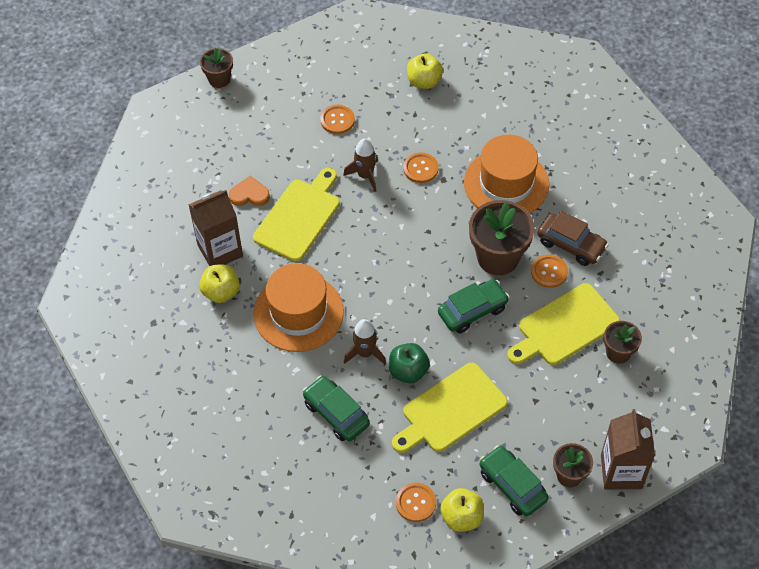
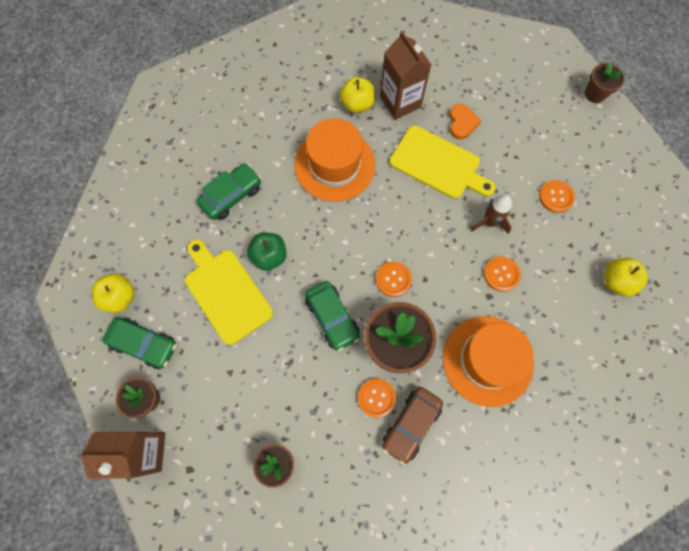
camera: 90 degrees right, 15 degrees up
brown rocket [344,319,386,365] -> none
orange button [396,483,436,522] -> orange button moved to [376,262,412,297]
green car [479,445,549,516] -> green car turned 60 degrees clockwise [102,317,177,369]
yellow cutting board [507,283,620,365] -> none

